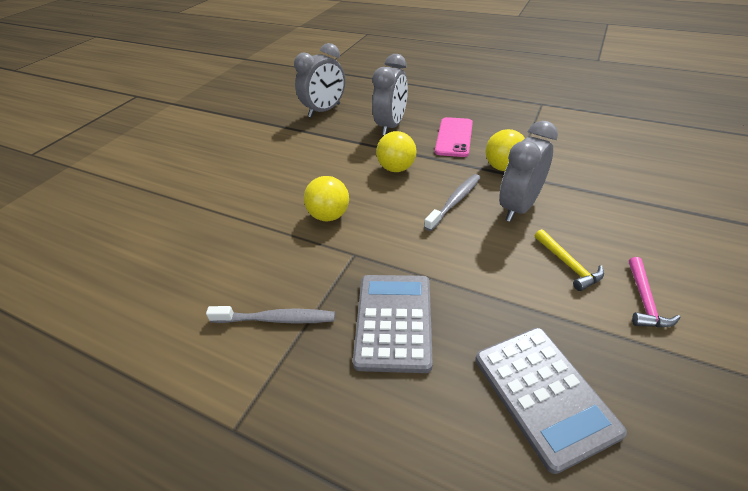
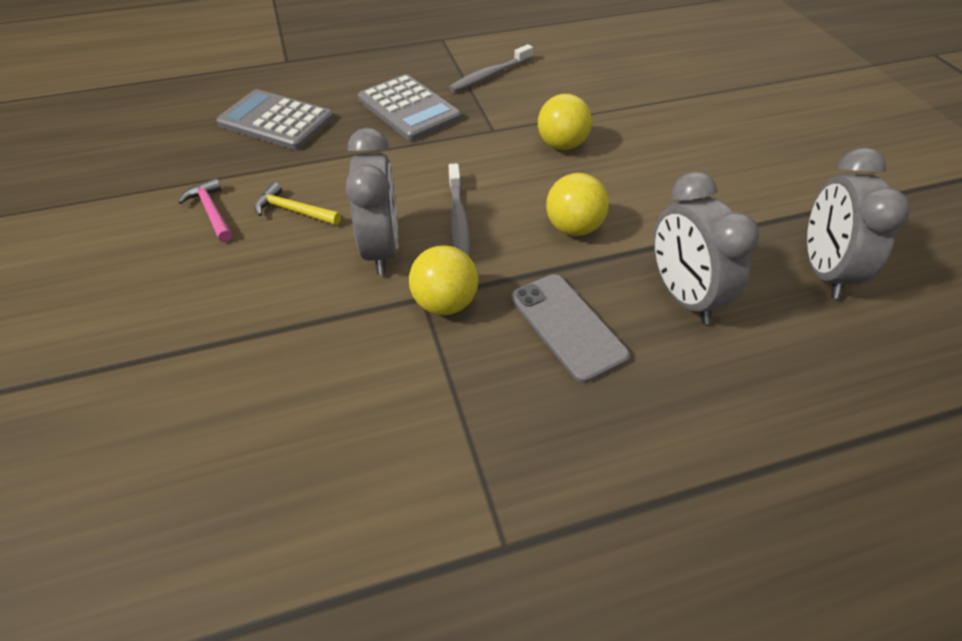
camera: 135 degrees right, 5 degrees up
pink phone [435,117,473,157] -> grey phone [511,274,630,383]

